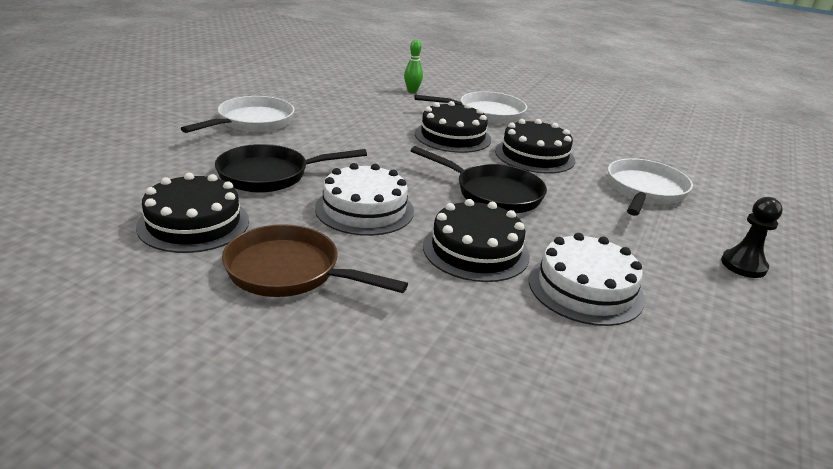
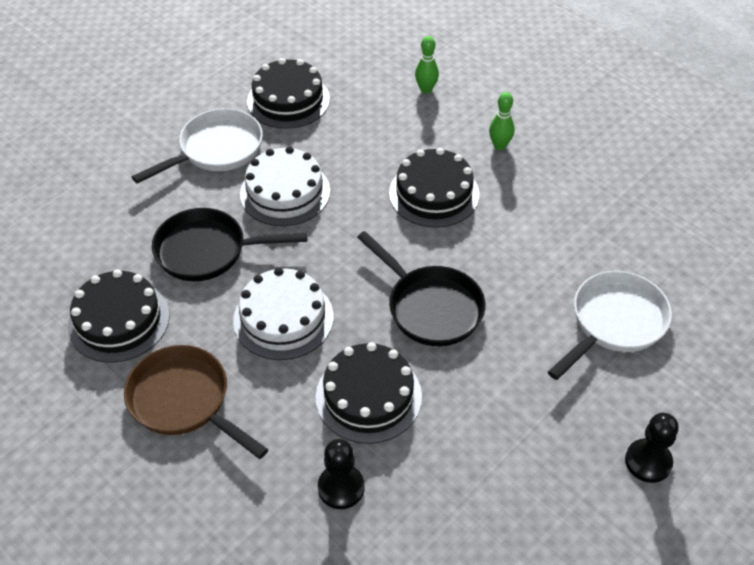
camera: 20 degrees right, 20 degrees up
white pan [414,91,527,124] -> green bowling pin [489,92,514,150]
black cake [495,119,575,174] -> black cake moved to [247,58,330,129]
white cake [529,233,645,326] -> white cake moved to [240,146,330,226]
none -> black pawn [318,439,365,509]

